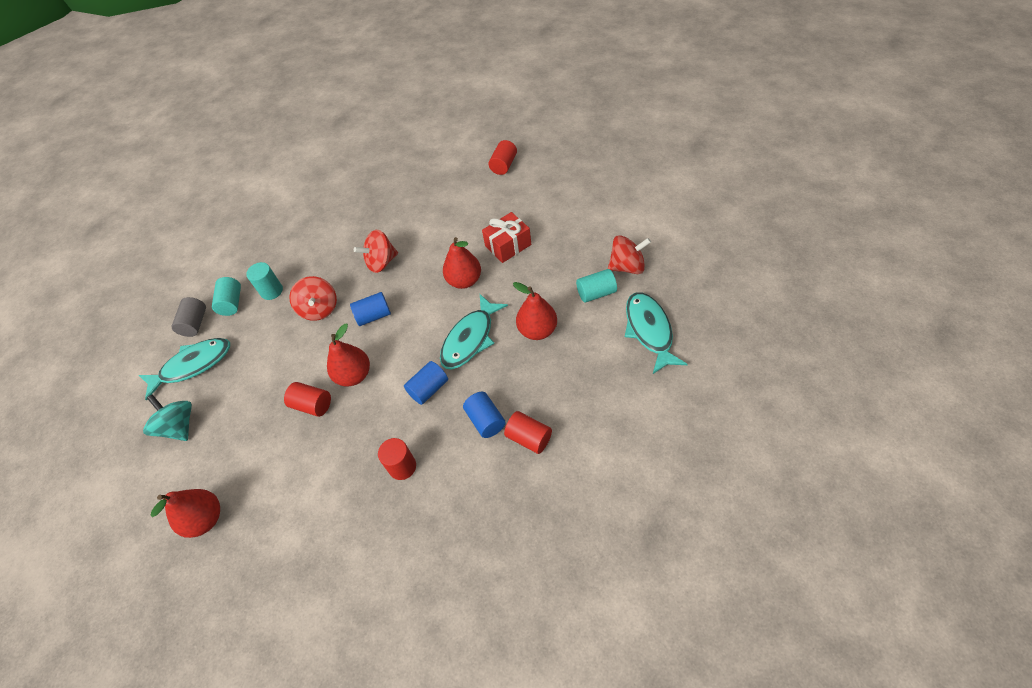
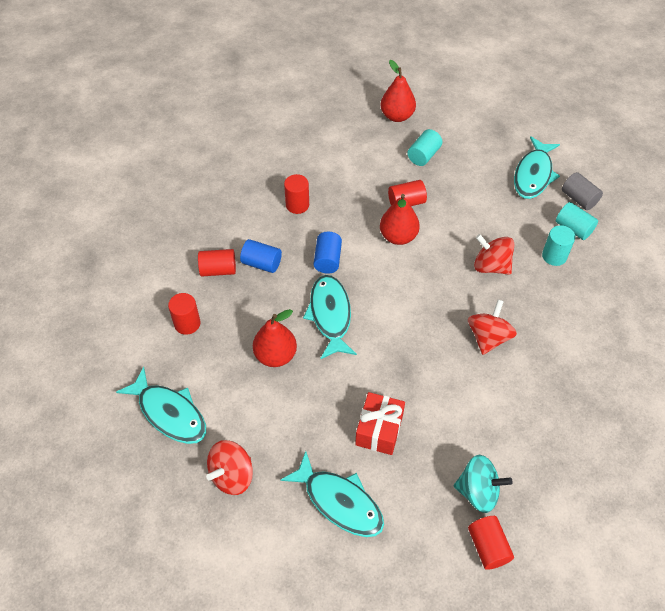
camera: 135 degrees right, 0 degrees up
turquoise spinning top [143,394,192,441] -> turquoise spinning top moved to [454,455,513,513]
blue cylinder [350,292,391,326] -> none
red pear [443,237,481,289] -> none
turquoise cylinder [576,269,617,303] -> turquoise cylinder moved to [407,129,442,166]
none -> red cylinder [168,293,201,335]
none -> turquoise fish [280,451,384,537]

